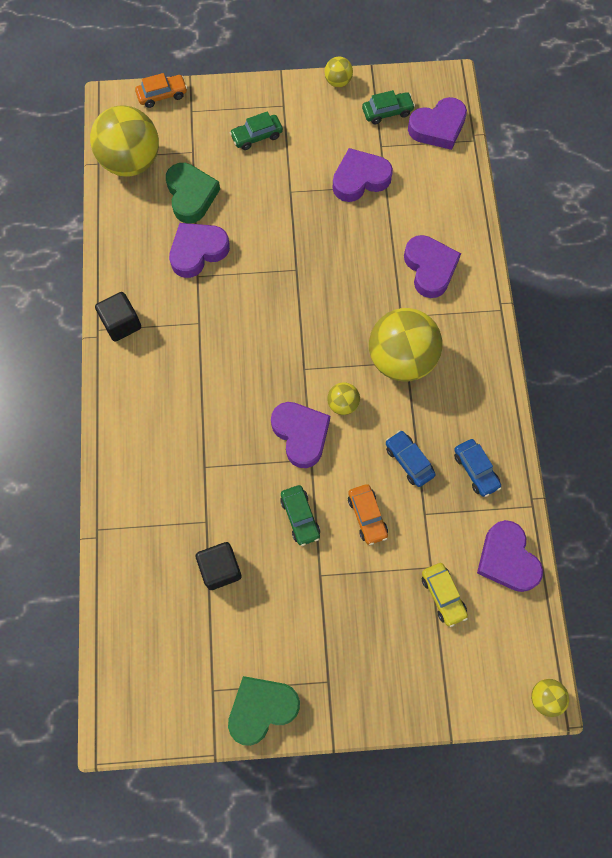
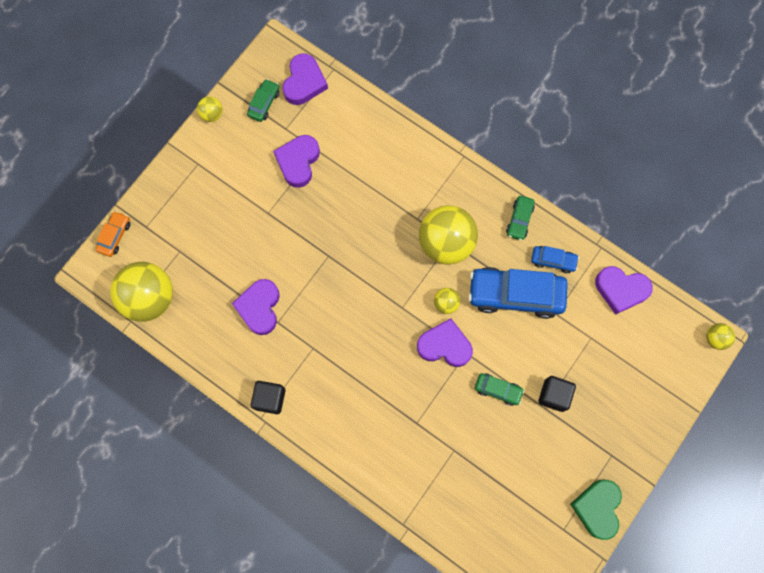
camera: 50 degrees left, 5 degrees up
green heart [166,163,220,223] -> none
black cube [196,542,241,590] -> black cube moved to [538,376,576,412]
green car [230,111,283,150] -> green car moved to [506,196,535,241]
orange car [348,484,388,545] -> none
blue car [386,430,436,487] -> blue car [468,267,568,319], size x2.09
purple heart [404,235,461,298] -> none
yellow car [422,563,468,627] -> none

